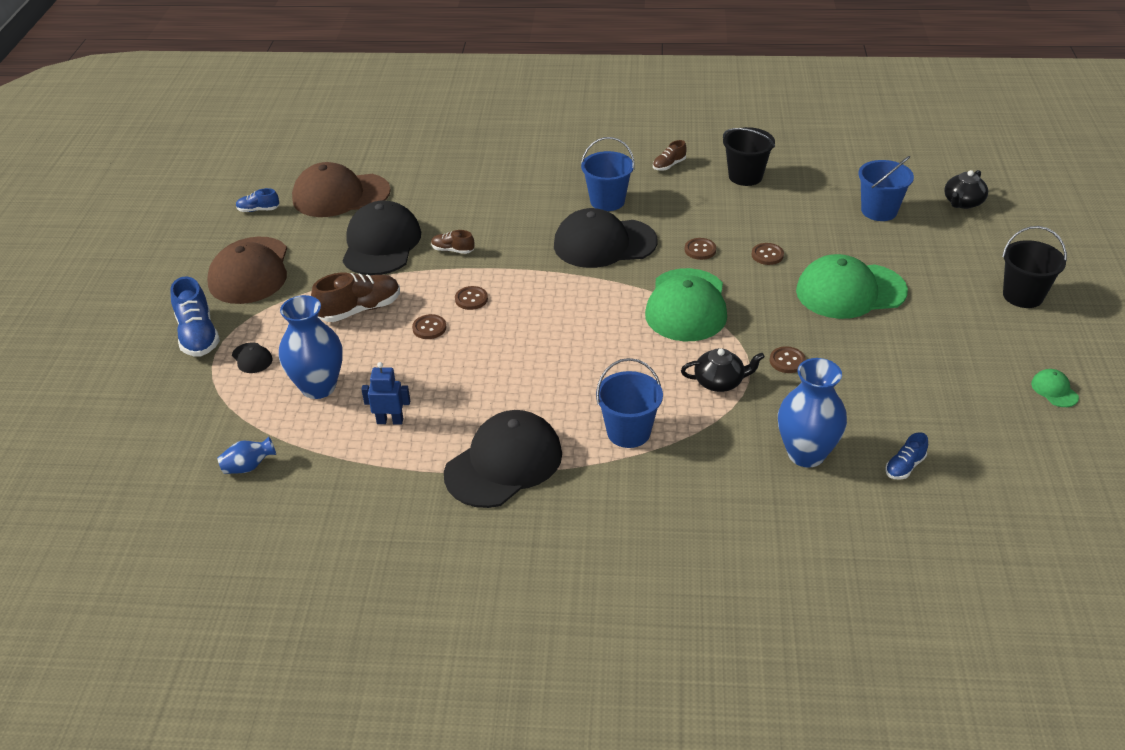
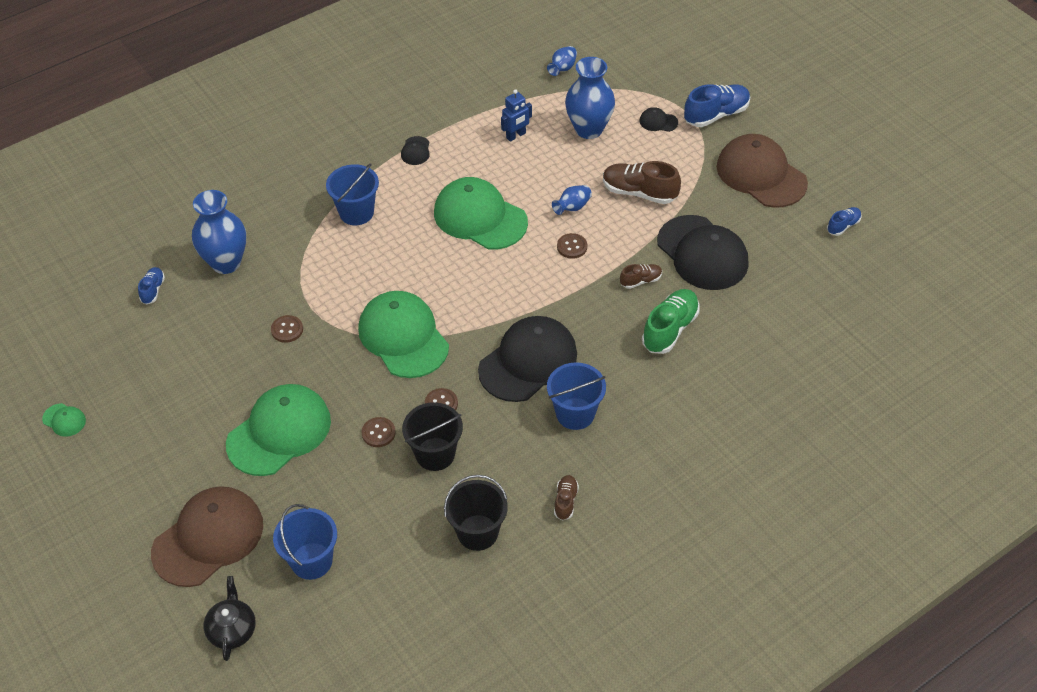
camera: 140 degrees right, 10 degrees up
blue shoe [170,277,220,356] -> blue shoe turned 120 degrees clockwise [684,84,750,127]
brown cap [292,162,391,217] -> brown cap moved to [151,486,263,587]
brown shoe [311,273,400,322] -> brown shoe turned 90 degrees clockwise [603,161,681,204]
brown button [412,314,446,339] -> blue vase [552,185,592,215]
black cap [444,410,562,508] -> black cap [401,136,430,165], size x0.41
black teapot [681,348,765,392] -> none
black bucket [1002,226,1067,308] -> black bucket moved to [402,402,463,471]
none -> green cap [434,177,528,250]
none -> green shoe [642,289,700,354]

